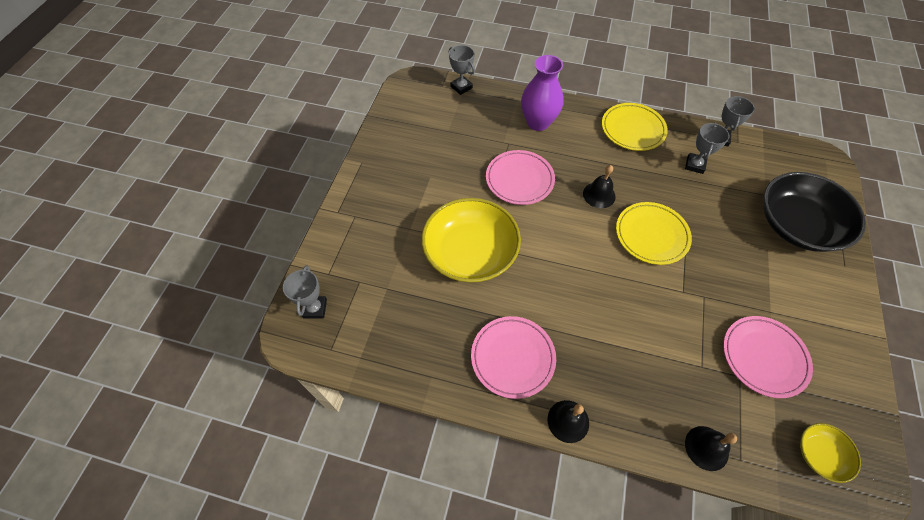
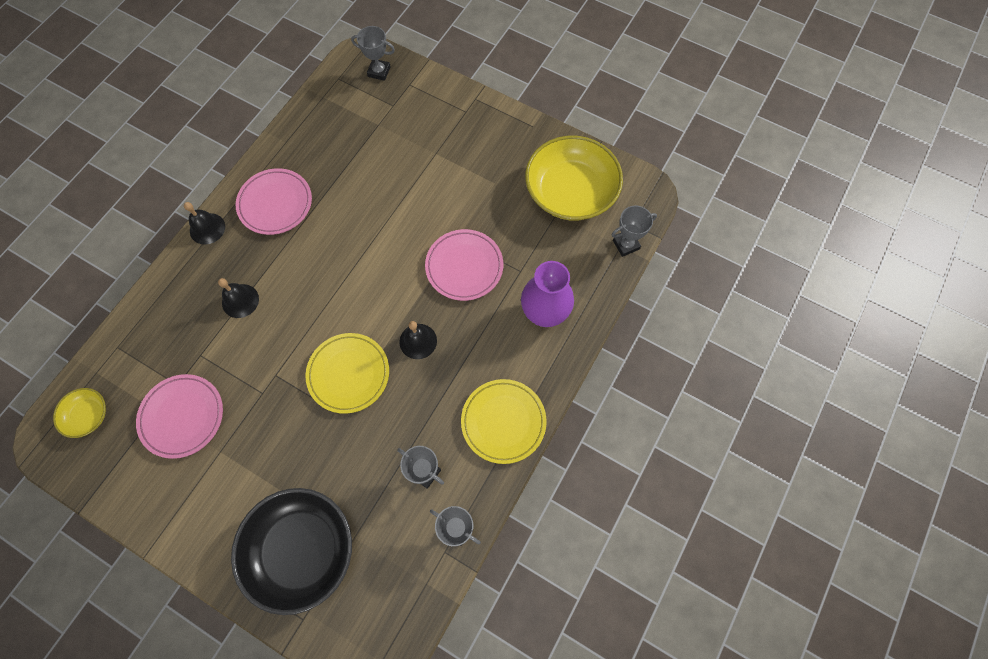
camera: 105 degrees right, 10 degrees up
yellow bowl [421,198,521,283] -> yellow bowl moved to [525,136,623,220]
black bell [685,426,737,471] -> black bell moved to [218,278,259,318]

